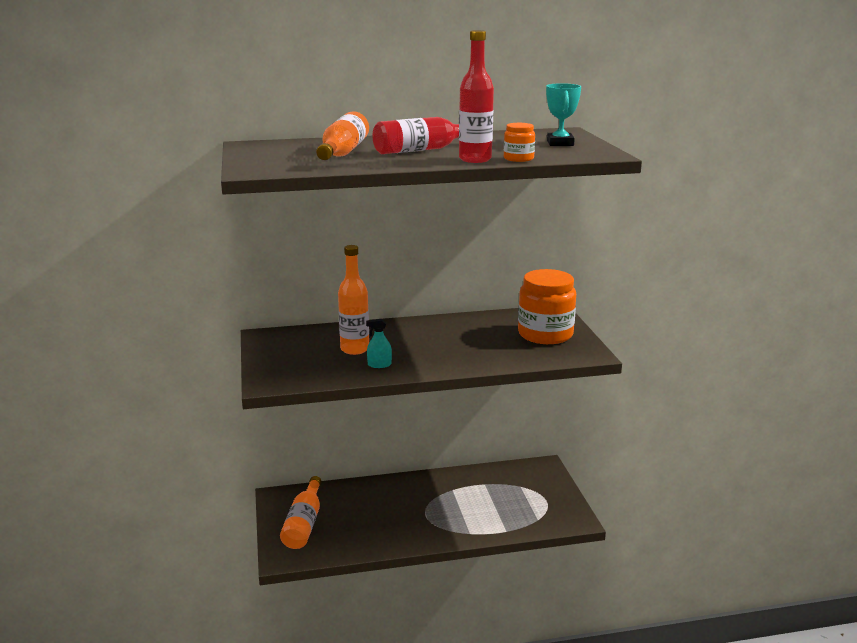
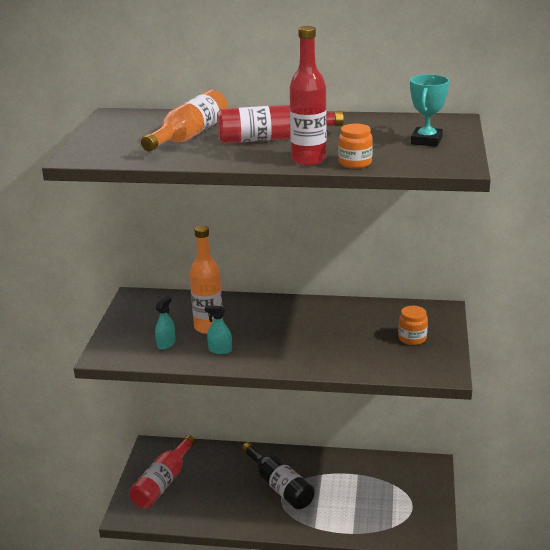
camera: 20 degrees right, 5 degrees up
orange bottle [280,476,321,549] -> red bottle [129,435,195,508]
orange jar [518,269,576,344] -> orange jar [398,306,428,345], size x0.47
none -> turquoise spray bottle [155,296,176,350]
none -> black bottle [242,442,315,509]

